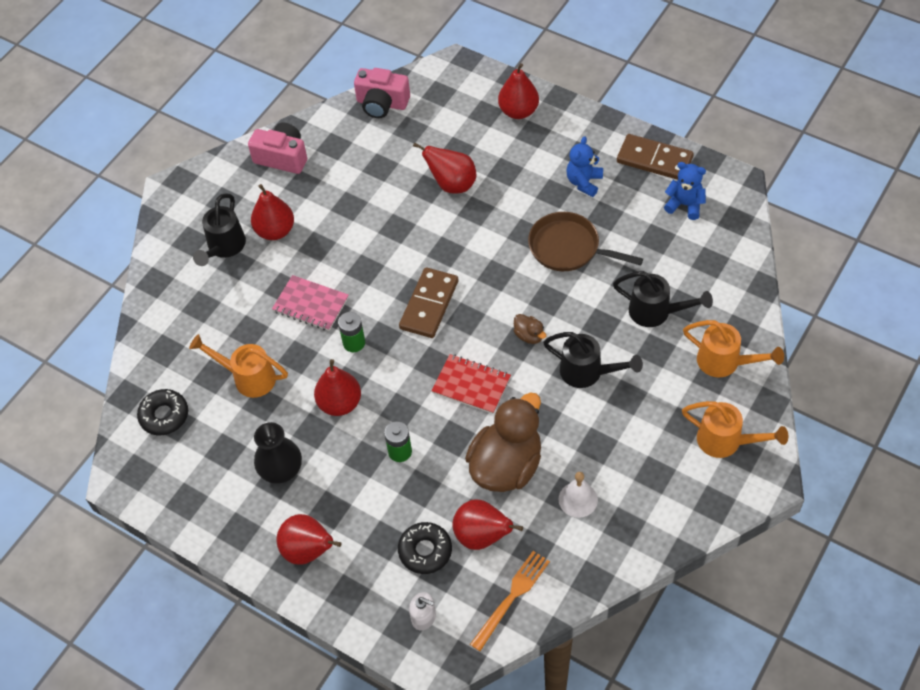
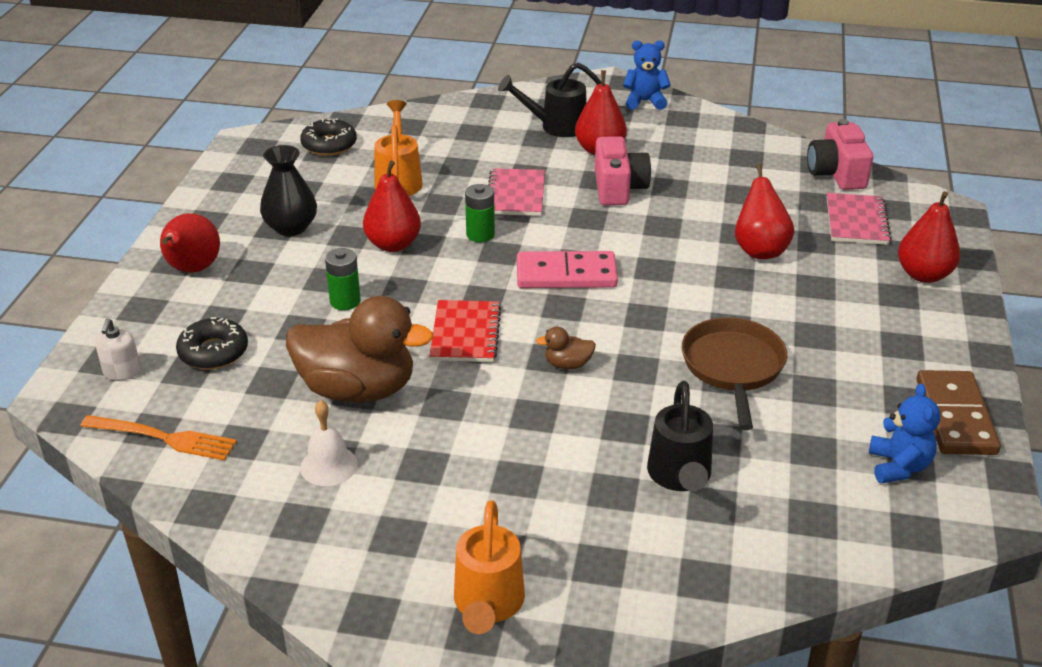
camera: 65 degrees right, 20 degrees down
pink camera [248,122,307,174] -> pink camera moved to [595,136,651,206]
brown domino [399,267,458,338] -> pink domino [517,251,618,288]
red pear [453,499,523,550] -> none
brown duck [514,314,546,344] -> brown duck turned 60 degrees clockwise [536,327,596,369]
black watering can [543,332,643,388] -> none
blue teddy bear [566,136,603,197] -> blue teddy bear moved to [623,40,671,110]
orange watering can [683,320,784,377] -> none
none -> pink notebook [827,193,892,245]

